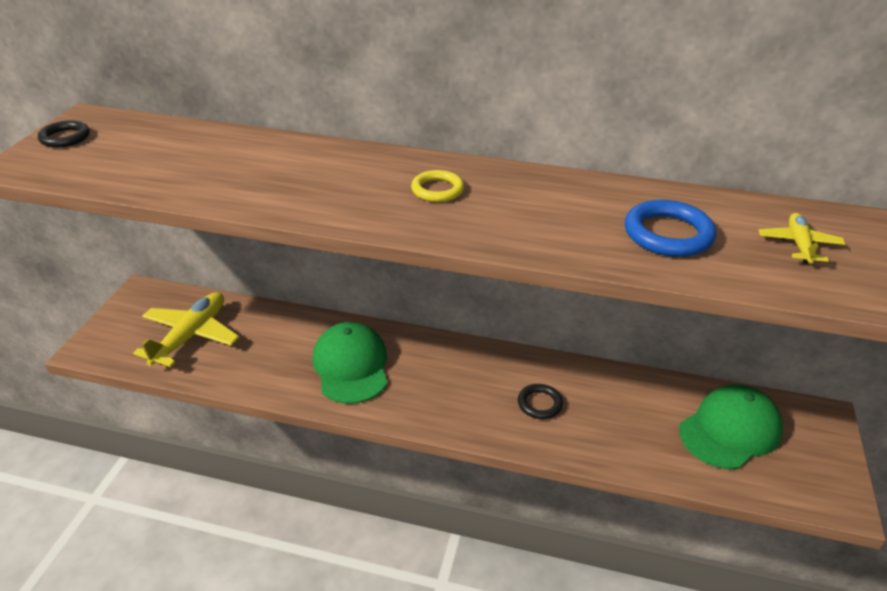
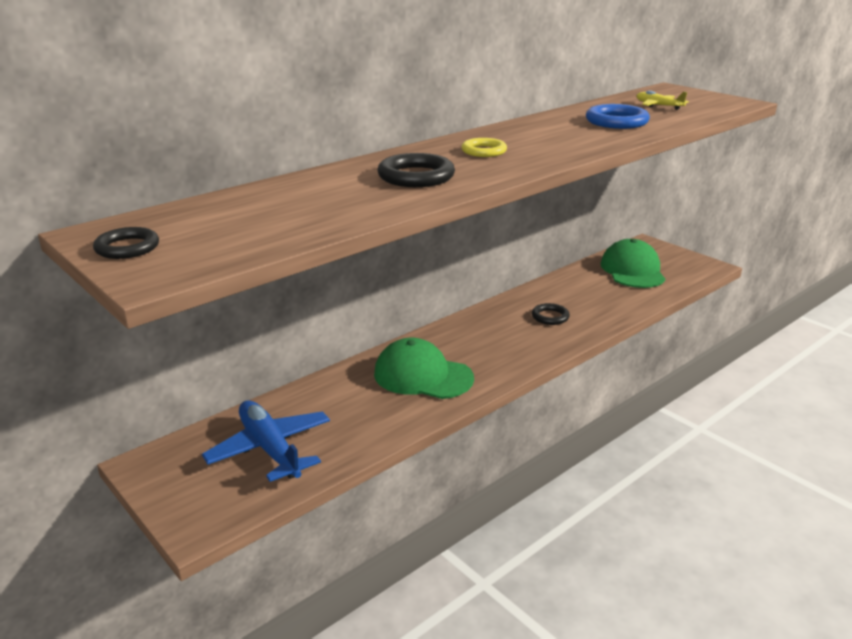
camera: 55 degrees left, 10 degrees down
yellow plane [133,292,239,367] -> blue plane [202,400,330,482]
none -> black ring [378,153,455,187]

